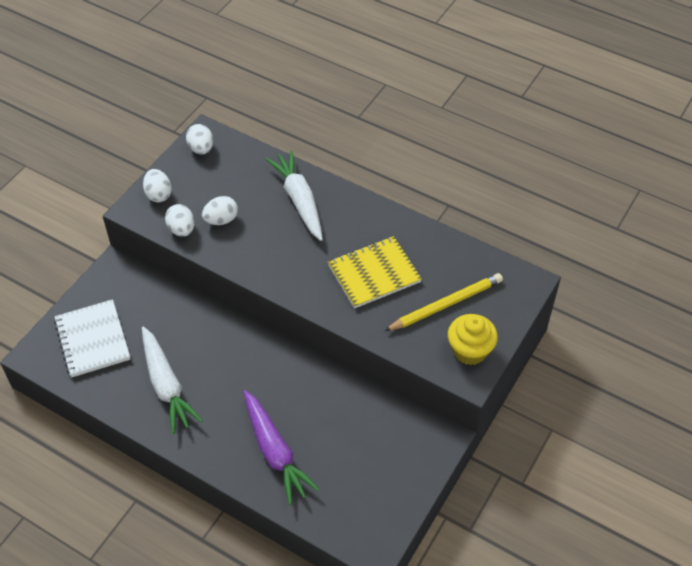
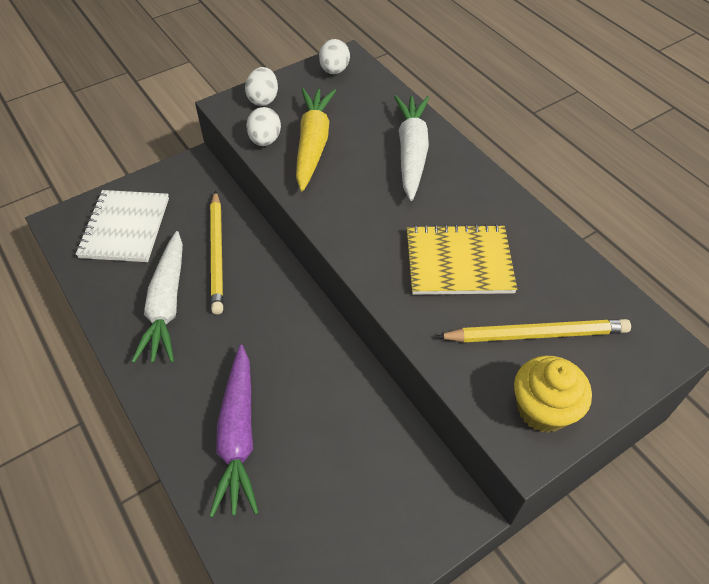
camera: 25 degrees right, 0 degrees up
white egg [202,196,238,225] -> yellow carrot [296,88,336,191]
none -> yellow pencil [210,191,223,314]

